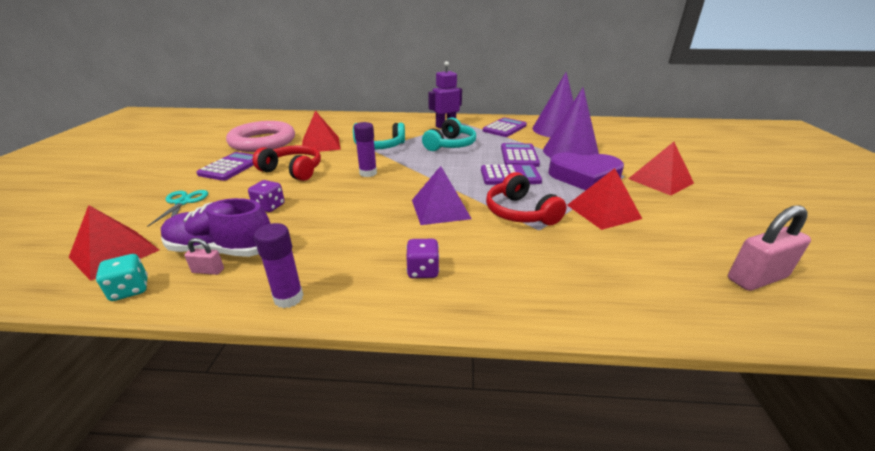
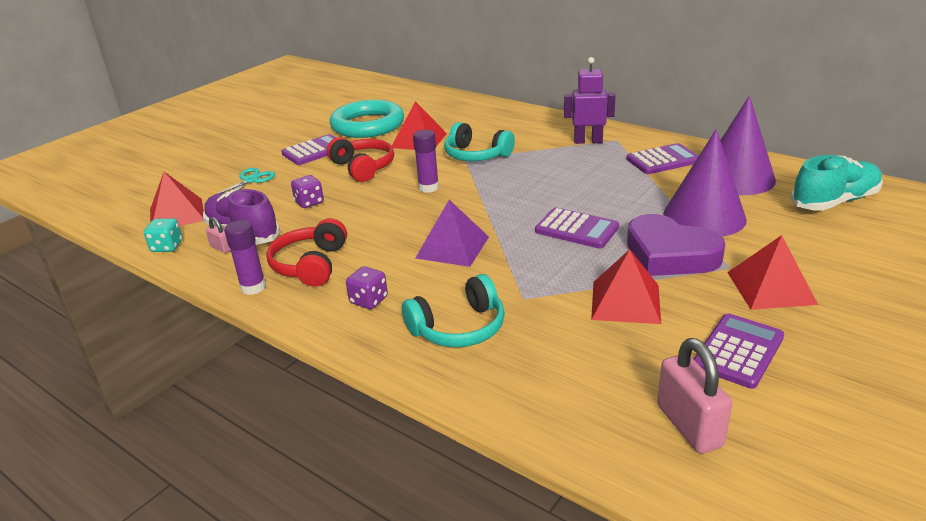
camera: 35 degrees right, 0 degrees up
pink ring [226,121,295,152] -> turquoise ring [330,100,404,138]
turquoise headphones [422,118,476,151] -> turquoise headphones moved to [402,274,505,347]
red headphones [486,172,567,225] -> red headphones moved to [266,218,347,287]
purple calculator [501,143,540,167] -> purple calculator moved to [694,313,784,389]
pink padlock [728,205,811,291] -> pink padlock turned 60 degrees clockwise [657,338,732,454]
none -> turquoise shoe [791,155,883,211]

